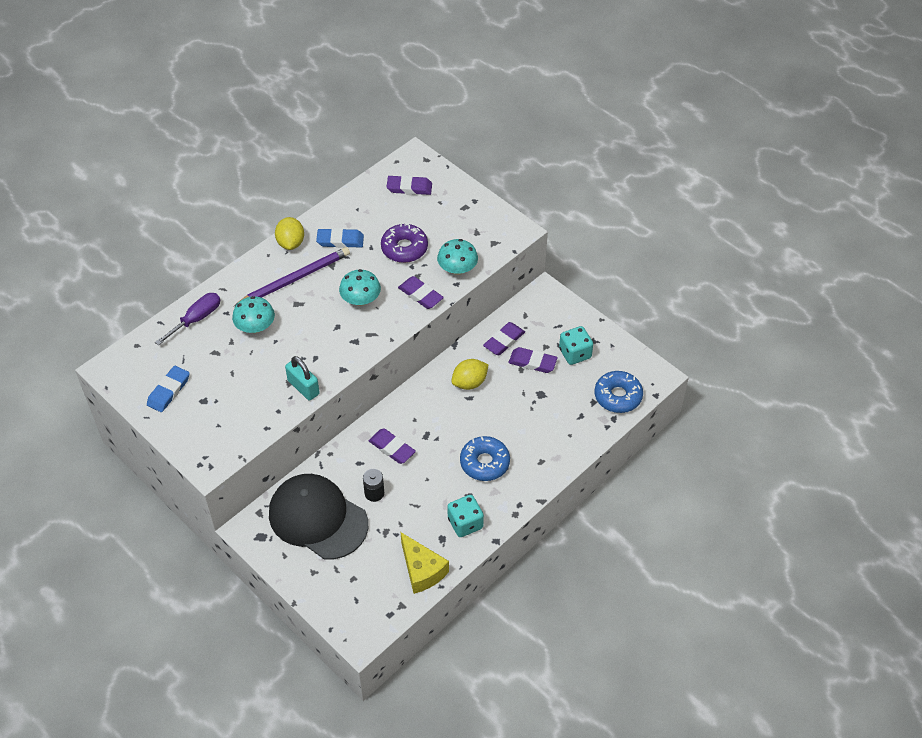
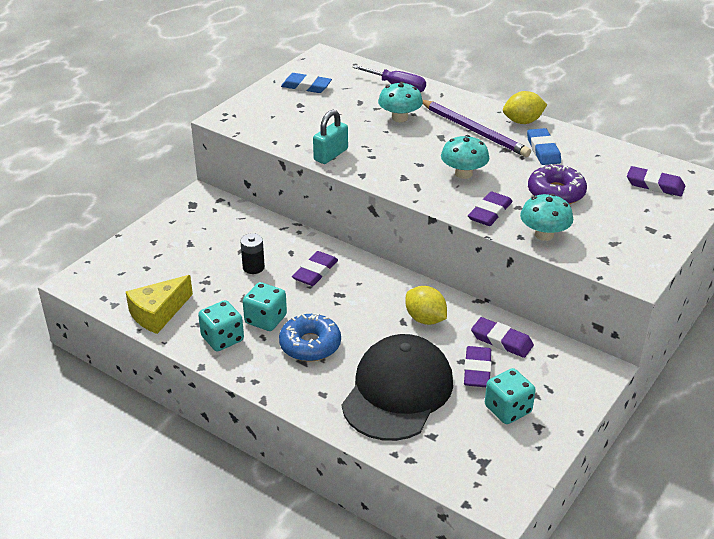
camera: 80 degrees right, 15 degrees down
black cap [269,474,368,560] -> black cap moved to [342,334,453,441]
purple eraser [387,175,432,195] -> purple eraser turned 60 degrees counterclockwise [627,166,685,196]
blue donut [595,371,643,413] -> none
none -> turquoise dice [243,282,287,331]

